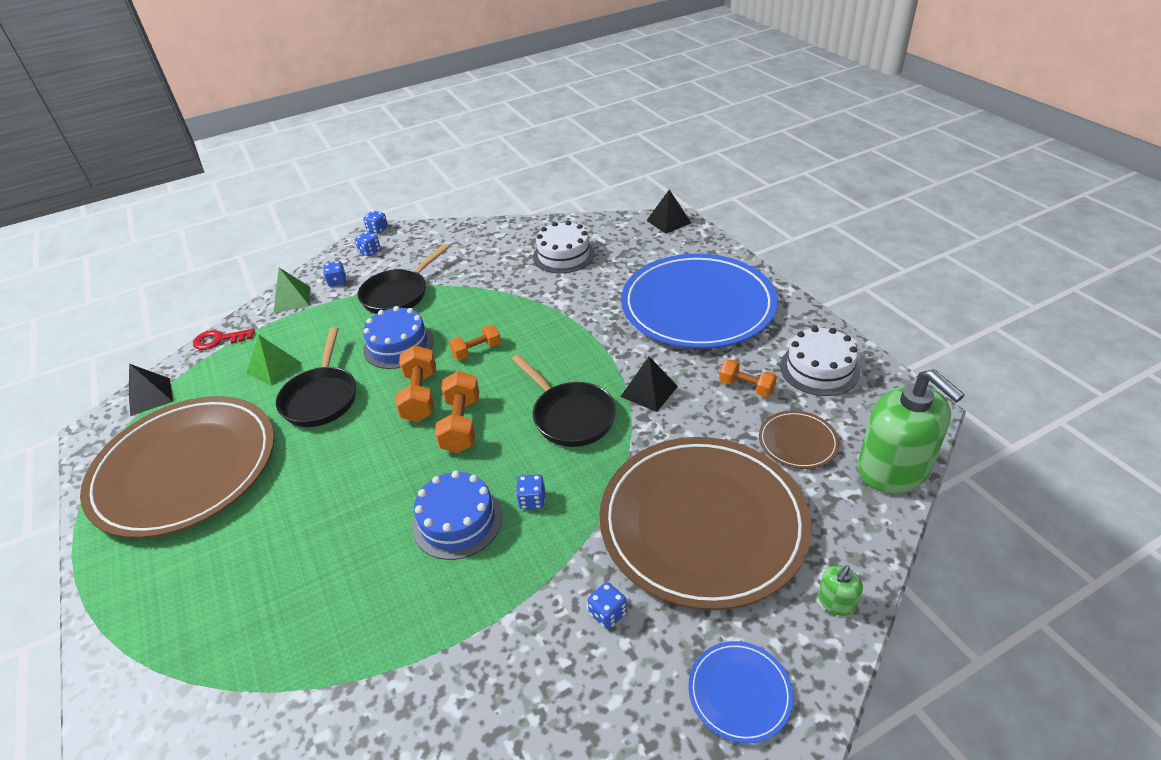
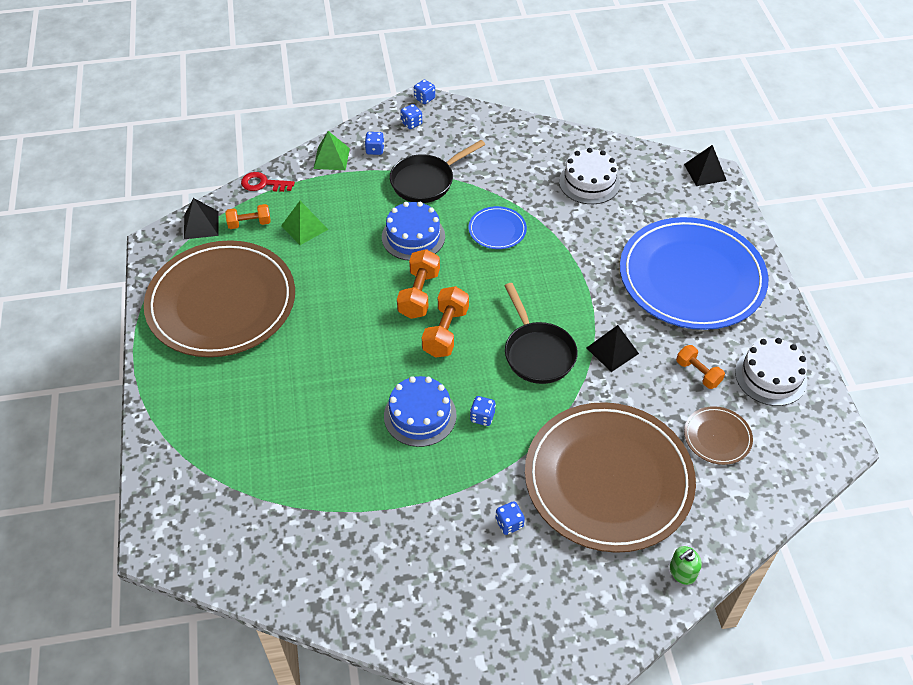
camera: 15 degrees right, 10 degrees up
black pan [276,327,356,427] -> none
orange dumbbell [449,325,501,360] -> orange dumbbell moved to [225,204,271,229]
blue plate [688,641,794,743] -> blue plate moved to [469,206,527,249]
green soap dispenser [857,369,965,493] -> none

